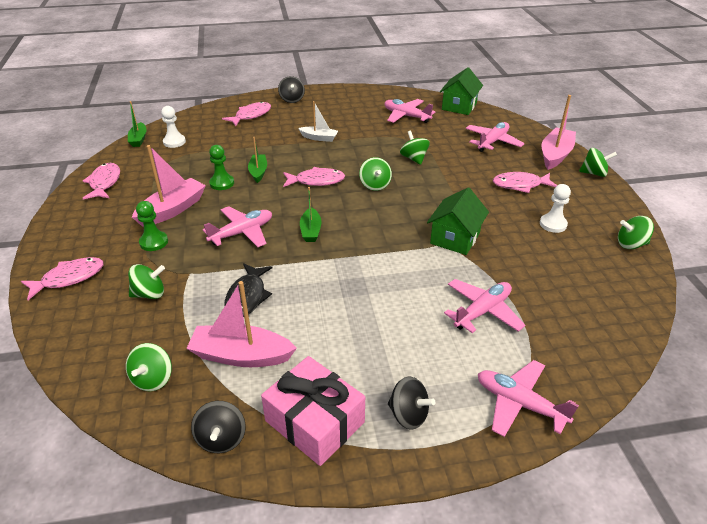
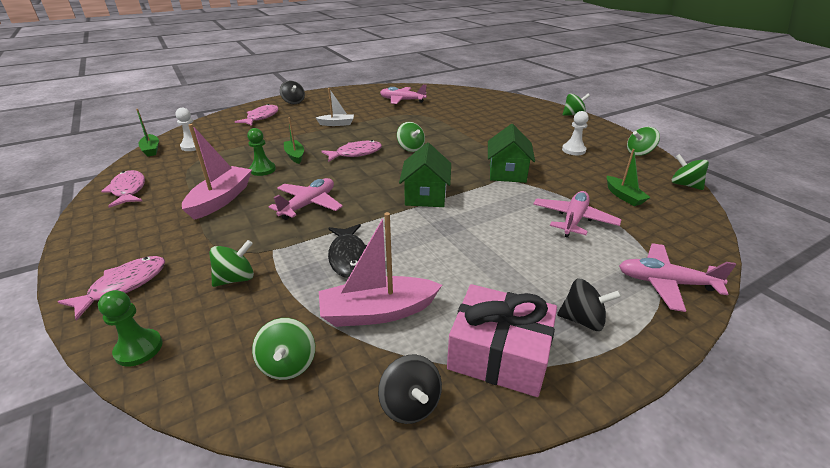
camera: 20 degrees left, 5 degrees down
green pawn [136,201,168,251] -> green pawn moved to [98,290,163,367]
green boat [300,187,322,242] -> green boat moved to [607,149,651,206]
green spinning top [400,131,430,165] -> green spinning top moved to [672,154,709,190]
green house [440,67,483,115] -> green house moved to [399,143,451,207]
pink plane [466,122,525,152] -> none
pink fish [493,172,557,193] -> none
pink boat [542,95,576,170] -> none

